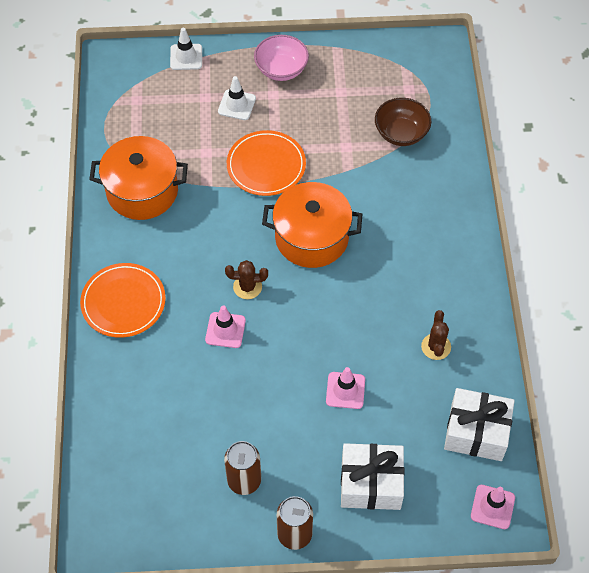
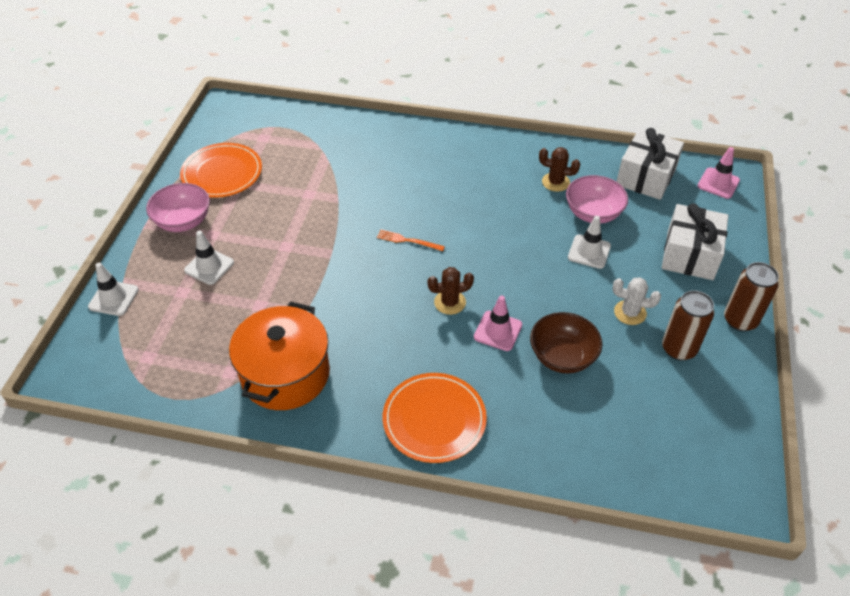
camera: 75 degrees left, 10 degrees down
brown cactus [225,260,268,299] -> brown cactus turned 60 degrees clockwise [428,267,474,315]
orange plate [227,130,306,196] -> orange plate moved to [180,143,262,198]
orange pot [262,182,363,268] -> orange fork [377,230,445,251]
pink traffic cone [326,367,365,409] -> white traffic cone [568,216,611,269]
brown bowl [375,98,431,146] -> brown bowl moved to [530,312,602,373]
none -> pink bowl [566,175,628,224]
none -> white cactus [612,277,661,325]

